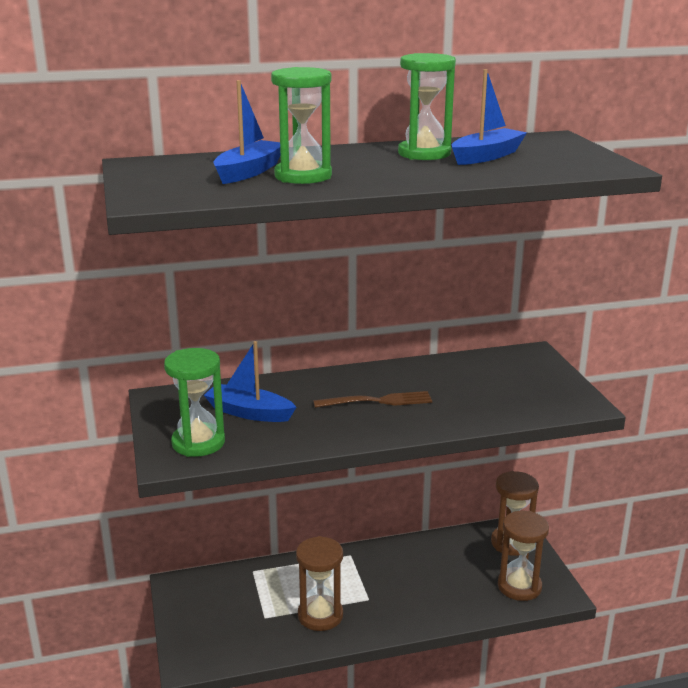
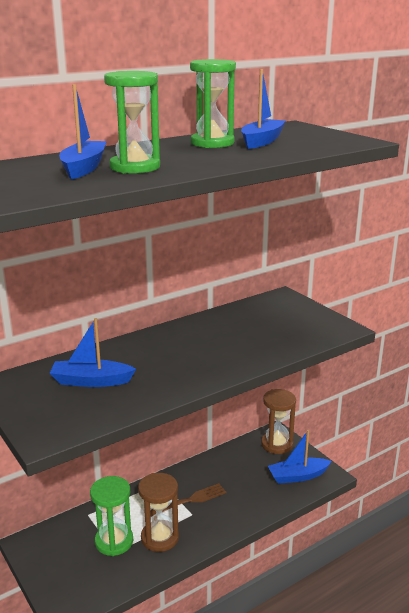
camera: 20 degrees left, 0 degrees up
green hourglass [164,348,225,457] -> green hourglass moved to [90,476,133,556]
brown fork [313,391,432,408] -> brown fork moved to [150,483,226,517]
brown hourglass [498,511,549,601] -> blue boat [268,430,332,484]

